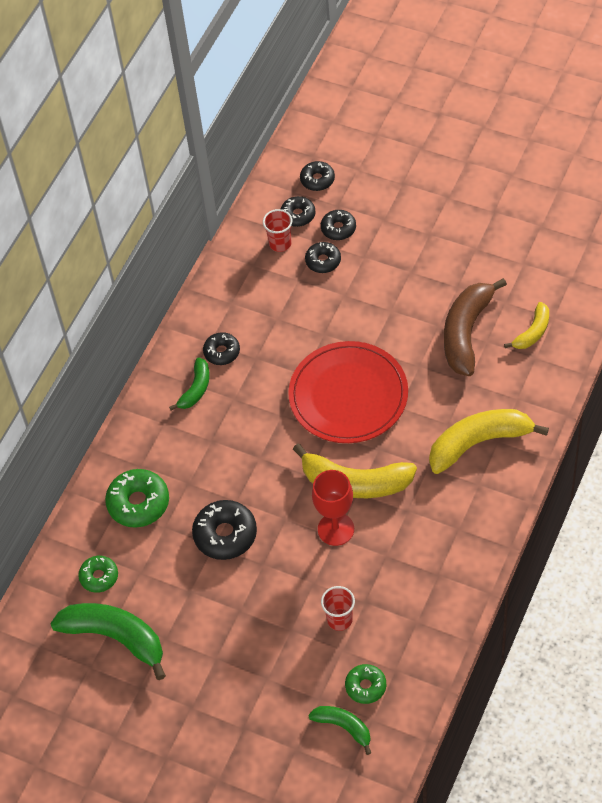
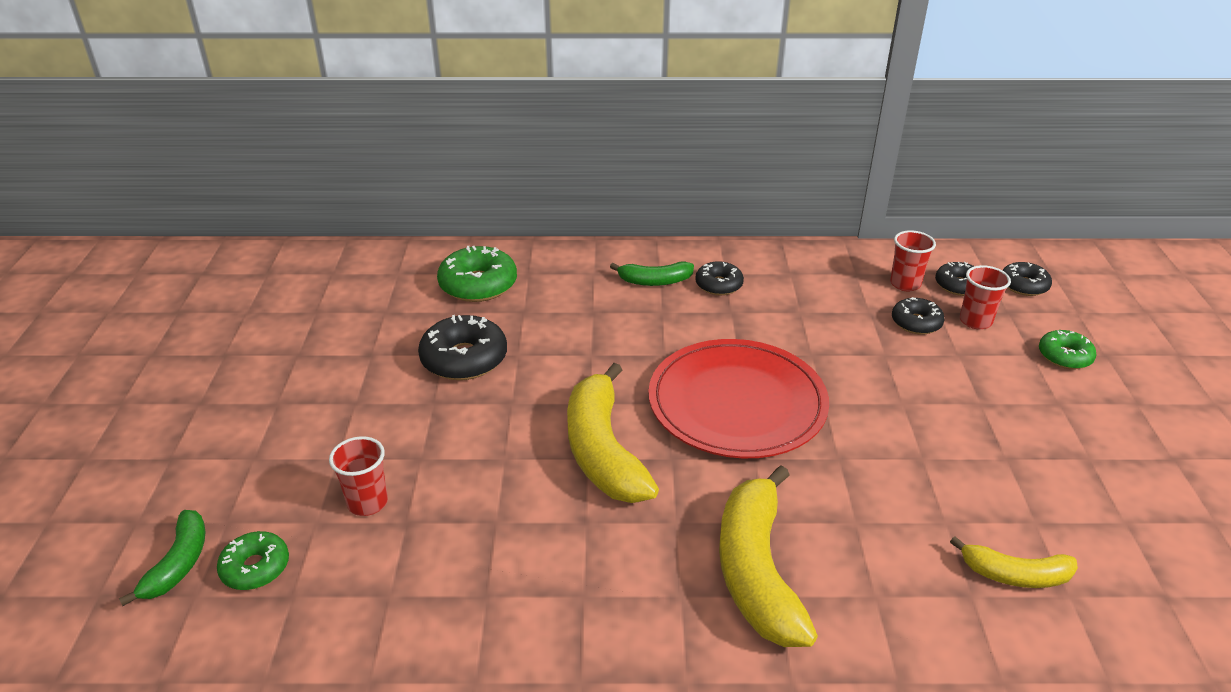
camera: 60 degrees right, 20 degrees down
green banana [50,603,166,680] -> none
green donut [78,556,118,593] -> green donut moved to [1039,330,1097,369]
red goblet [312,470,354,546] -> none
black donut [321,210,356,240] -> red cup [960,265,1011,330]
yellow banana [429,409,549,474] -> yellow banana turned 135 degrees counterclockwise [719,466,818,647]
brown banana [444,278,507,376] -> none

